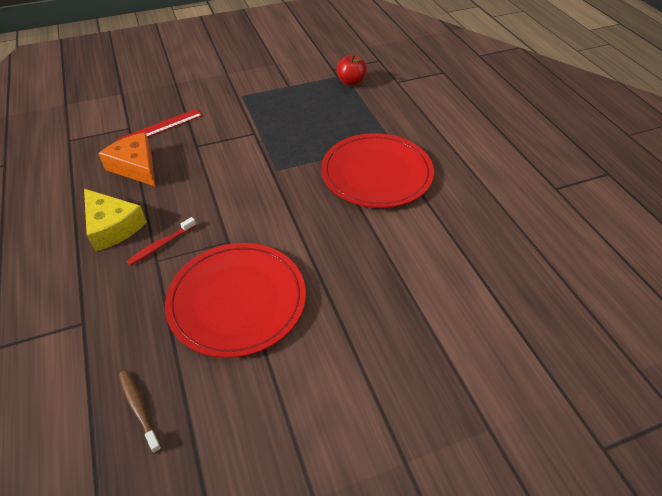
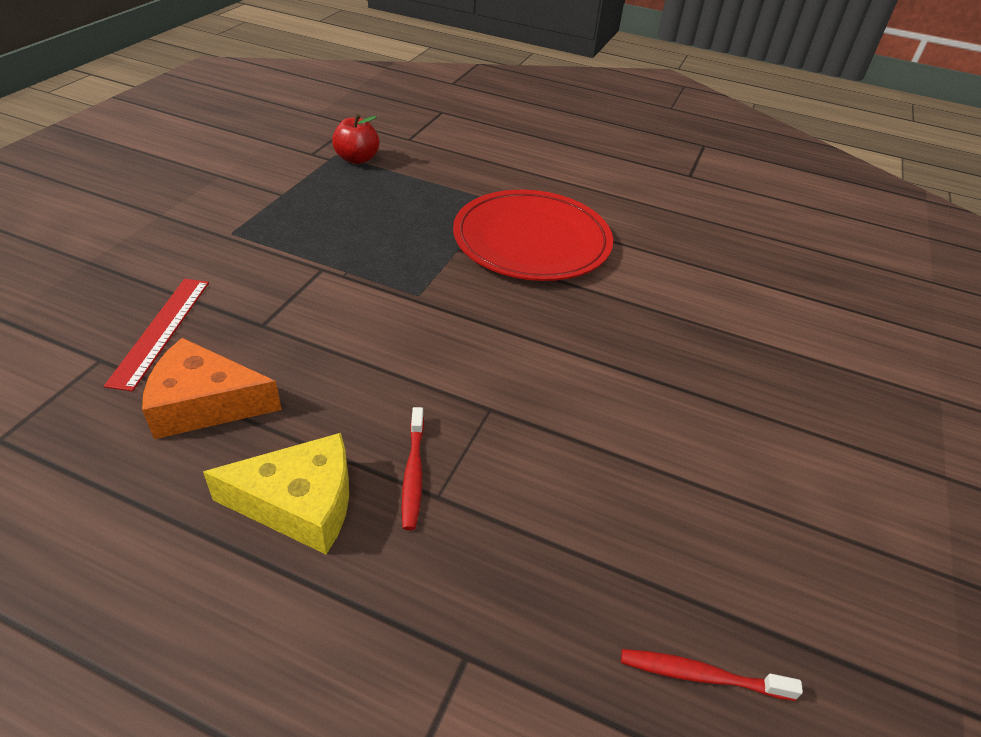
camera: 50 degrees left, 5 degrees down
brown toothbrush [119,370,162,454] -> red toothbrush [621,649,803,701]
red plate [165,243,306,358] -> none

